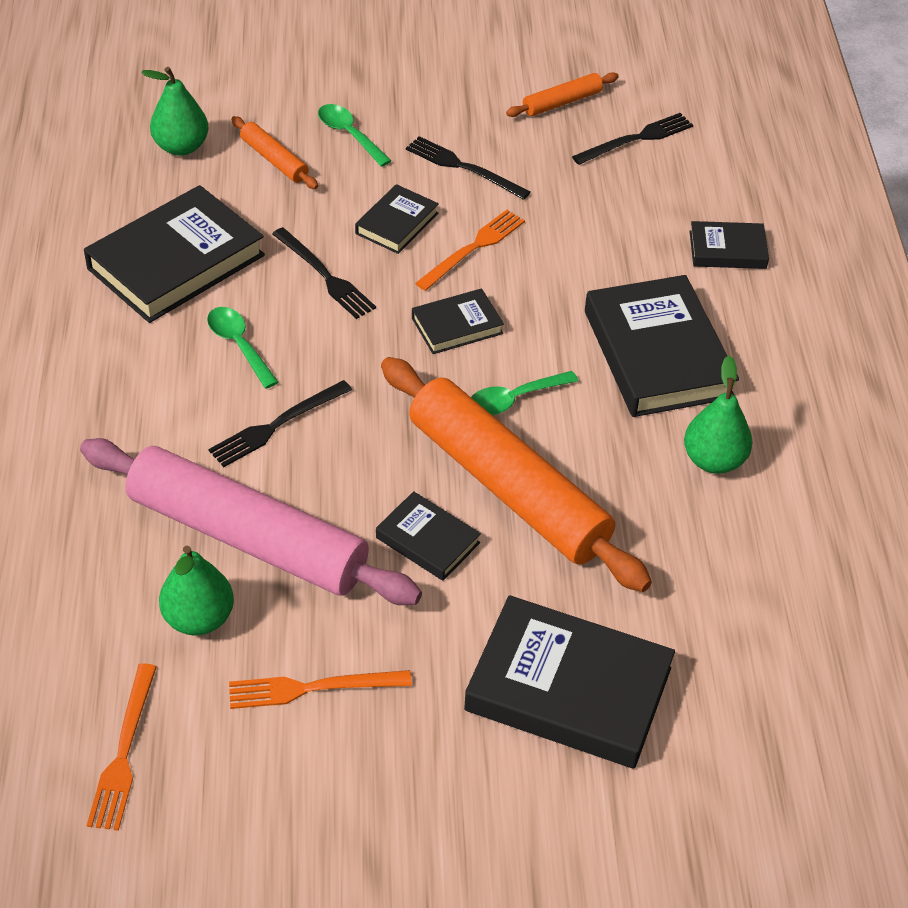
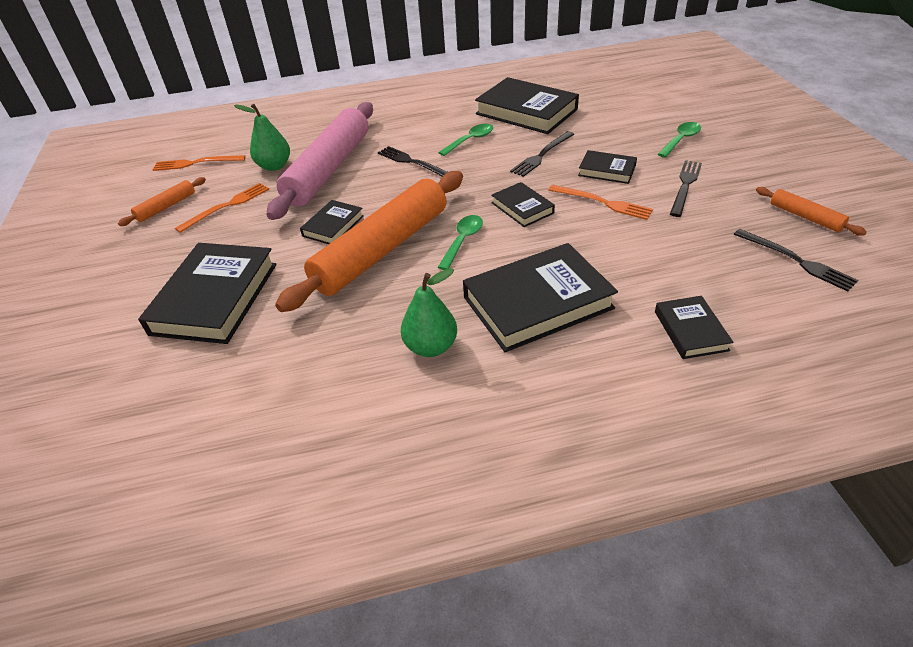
camera: 85 degrees right, 5 degrees down
green pear [141,67,209,156] -> none
orange fork [229,670,412,709] -> orange fork turned 60 degrees clockwise [175,183,269,233]
orange rolling pin [231,116,318,189] -> orange rolling pin moved to [118,177,206,226]
green spoon [471,371,578,415] -> green spoon turned 60 degrees clockwise [438,215,483,270]

